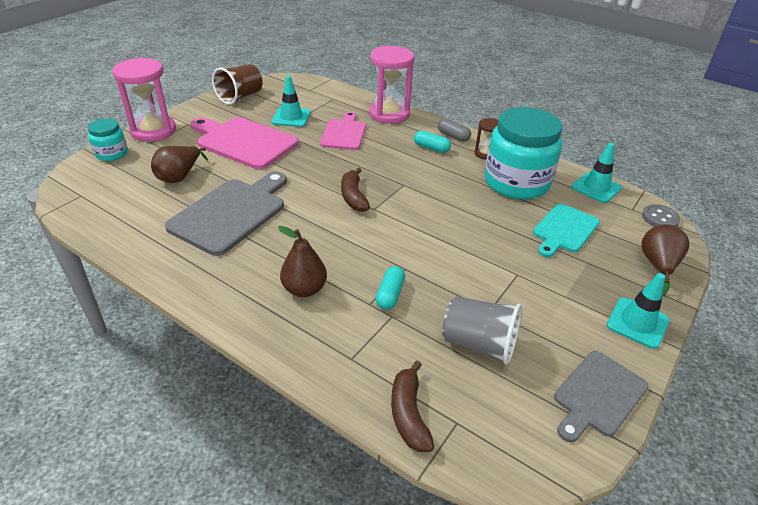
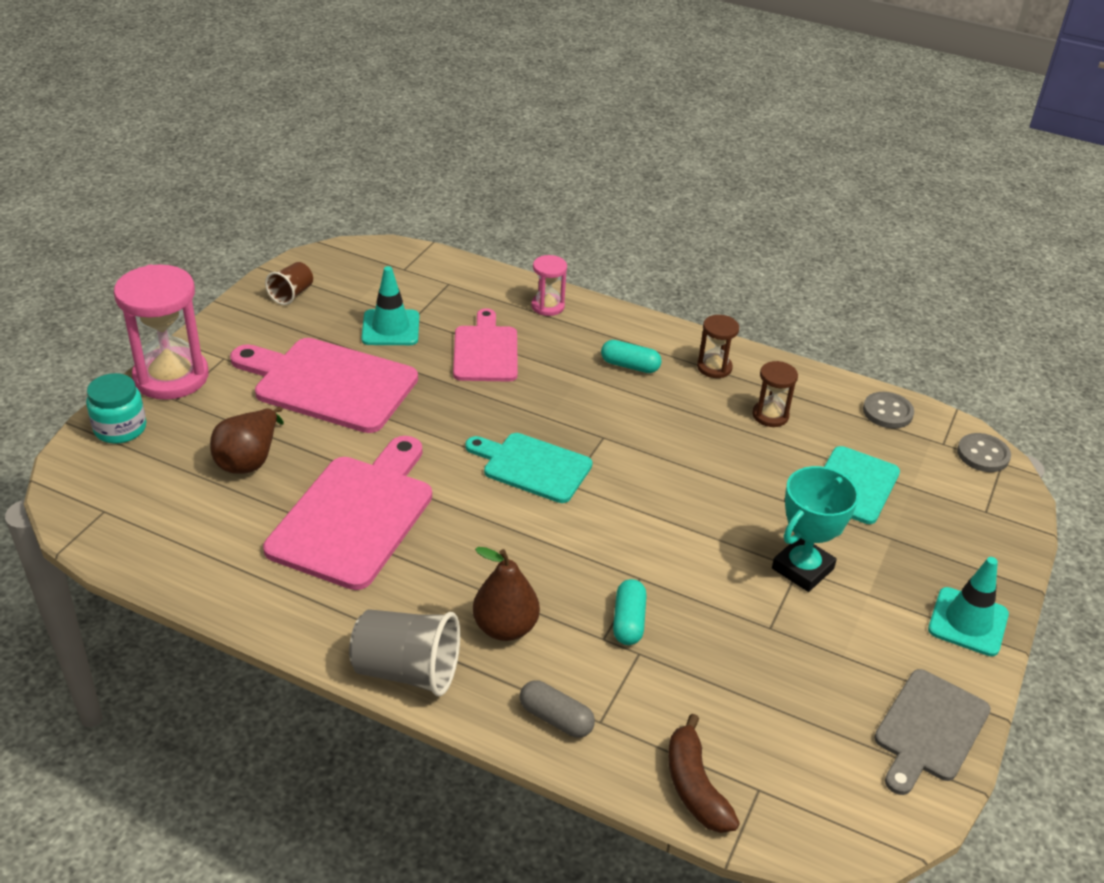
camera: 10 degrees left, 0 degrees up
grey cutting board [165,171,287,256] -> pink cutting board [263,436,432,590]
brown cup [212,64,263,105] -> brown cup [265,262,313,305], size x0.59
brown banana [341,167,370,212] -> turquoise cutting board [465,433,593,503]
pink hourglass [369,46,414,124] -> pink hourglass [531,255,567,316], size x0.50
grey capsule [438,118,471,142] -> grey capsule moved to [520,681,595,738]
grey cup [442,296,522,365] -> grey cup moved to [349,609,460,696]
turquoise jar [484,107,562,200] -> brown hourglass [752,361,798,427]
turquoise traffic cone [571,143,622,203] -> grey button [863,392,914,429]
brown pear [642,224,689,296] -> none
none -> turquoise trophy [772,466,859,592]

